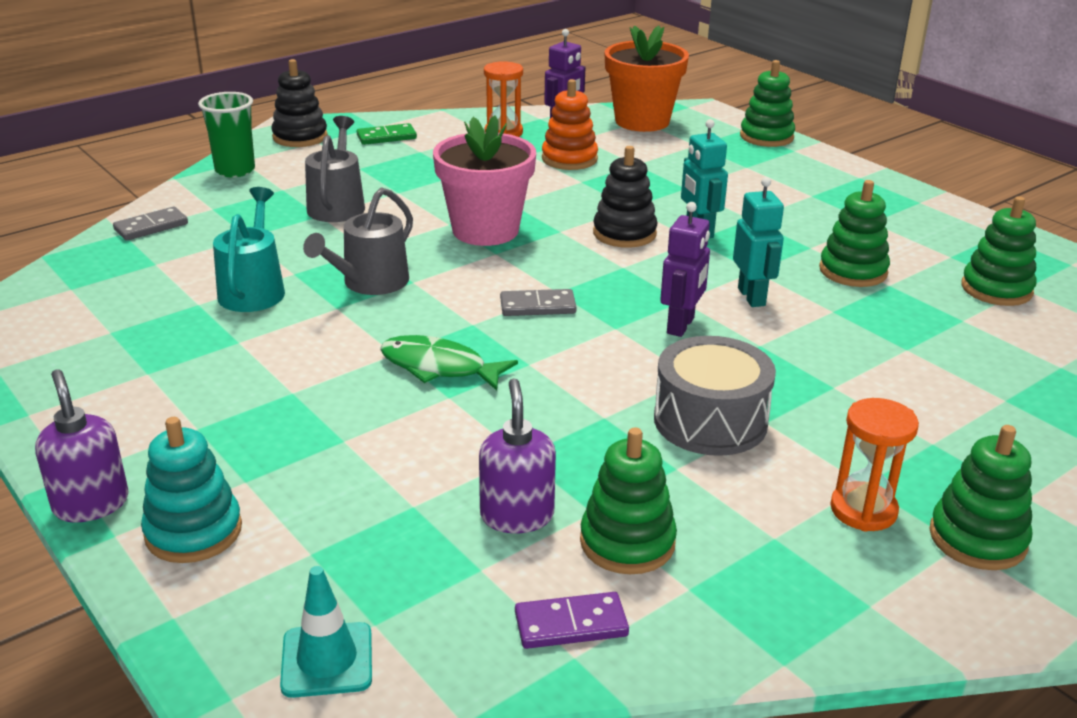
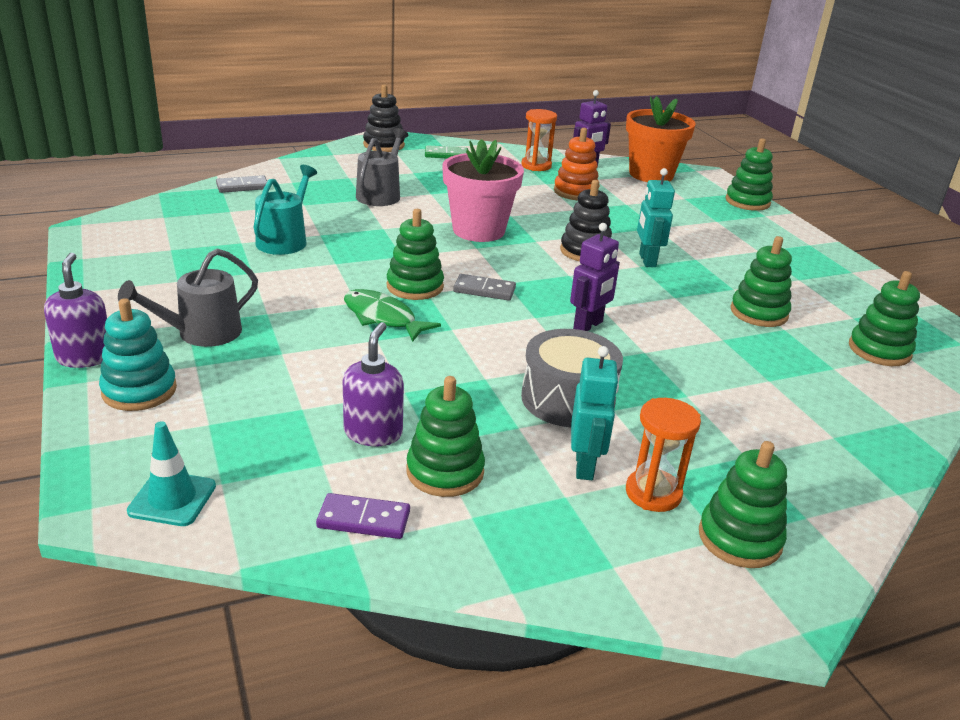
camera: 15 degrees right, 0 degrees up
green cup [198,92,255,177] -> none
grey watering can [303,187,413,295] -> grey watering can moved to [118,249,258,347]
turquoise robot [733,177,784,307] -> turquoise robot moved to [571,346,619,480]
none -> green stacking toy [387,209,444,300]

